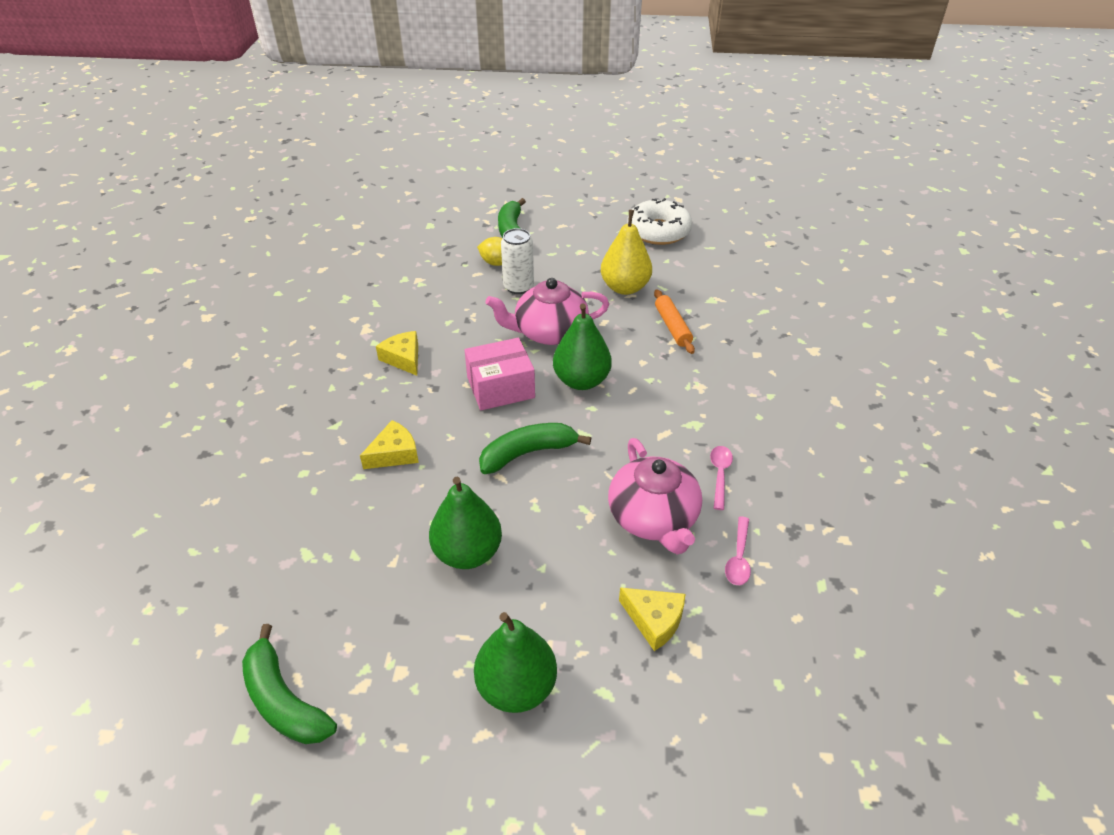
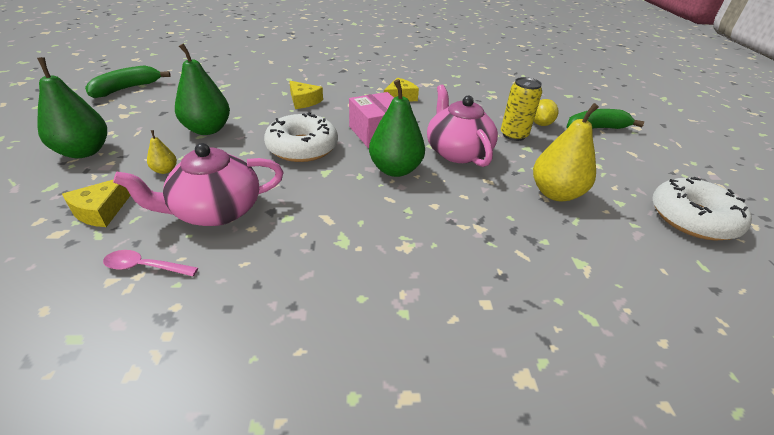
camera: 80 degrees right, 5 degrees down
green banana [479,423,591,474] -> white donut [264,112,338,162]
white can [501,228,534,294] -> yellow can [501,77,542,141]
orange rolling pin [654,290,695,354] -> none
pink spoon [710,446,733,510] -> none
none -> yellow pear [147,130,177,174]

